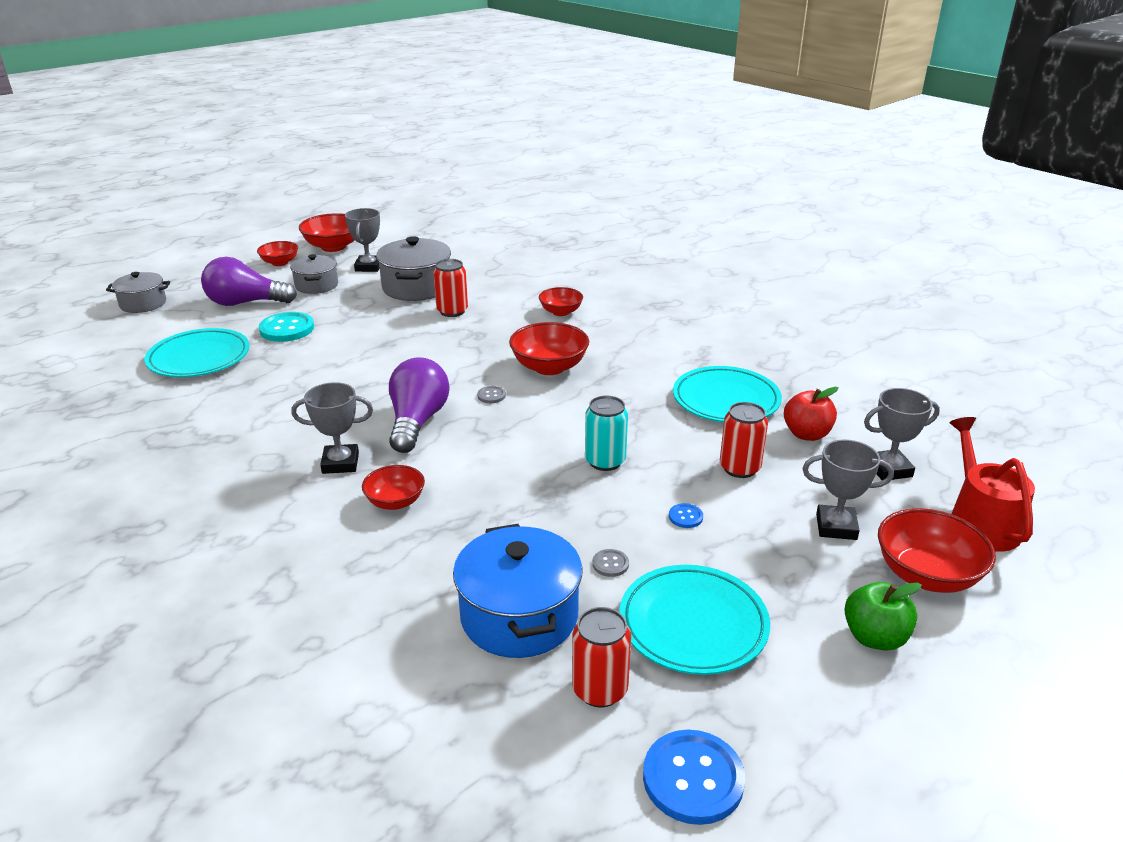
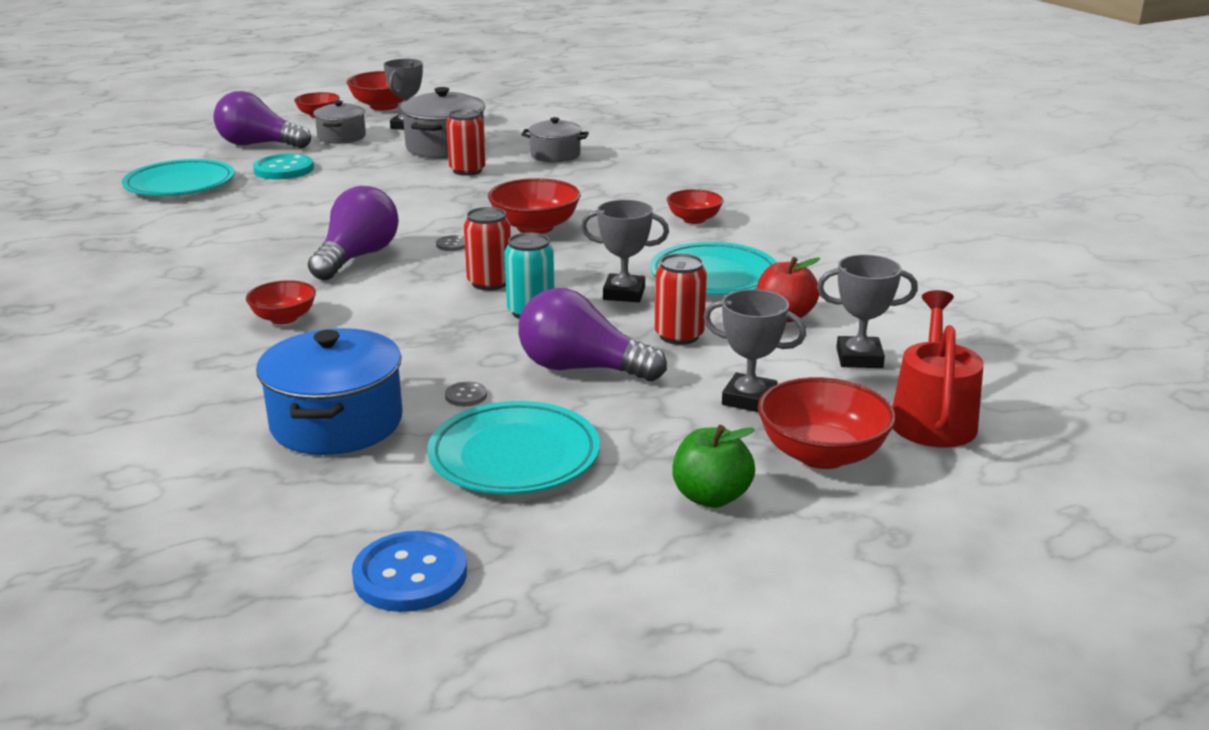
camera: 15 degrees right, 5 degrees down
grey pot [106,272,170,313] -> grey pot moved to [521,117,589,162]
grey trophy [291,382,373,474] -> grey trophy moved to [581,200,669,302]
red bowl [539,287,583,316] -> red bowl moved to [667,189,723,224]
red can [572,607,631,707] -> red can moved to [464,207,511,290]
blue button [669,503,703,528] -> purple light bulb [518,288,667,381]

